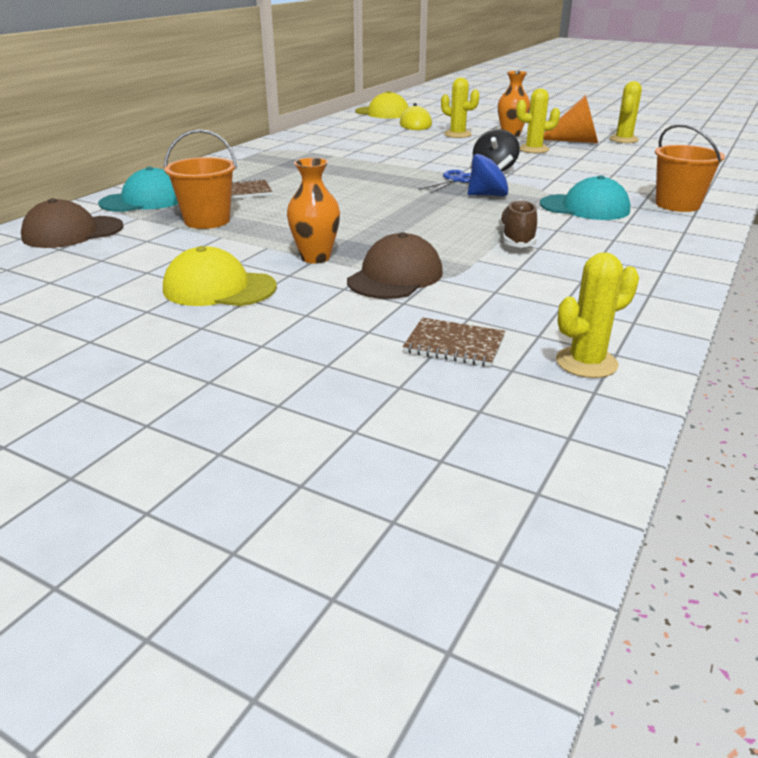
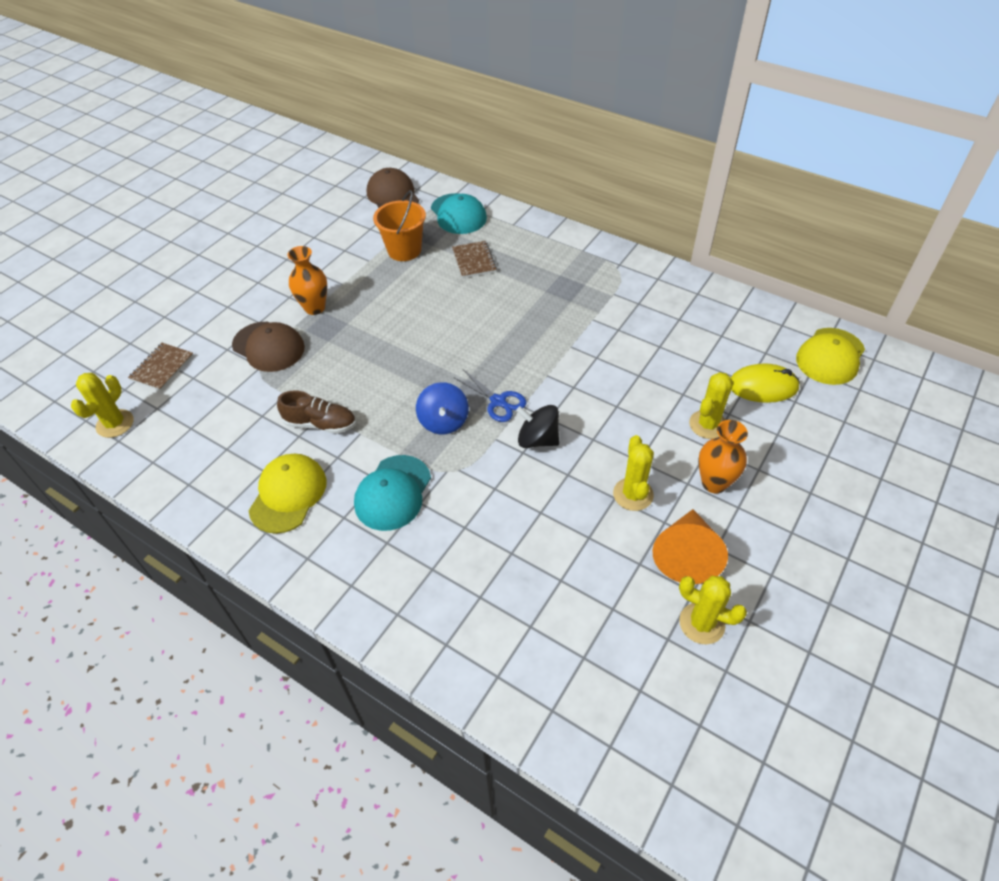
camera: 95 degrees right, 20 degrees up
yellow cap [163,246,277,306] -> yellow cap moved to [249,454,326,534]
yellow cactus [556,252,639,378] -> yellow cactus turned 45 degrees clockwise [71,373,133,438]
orange bucket [655,124,725,212] -> none

